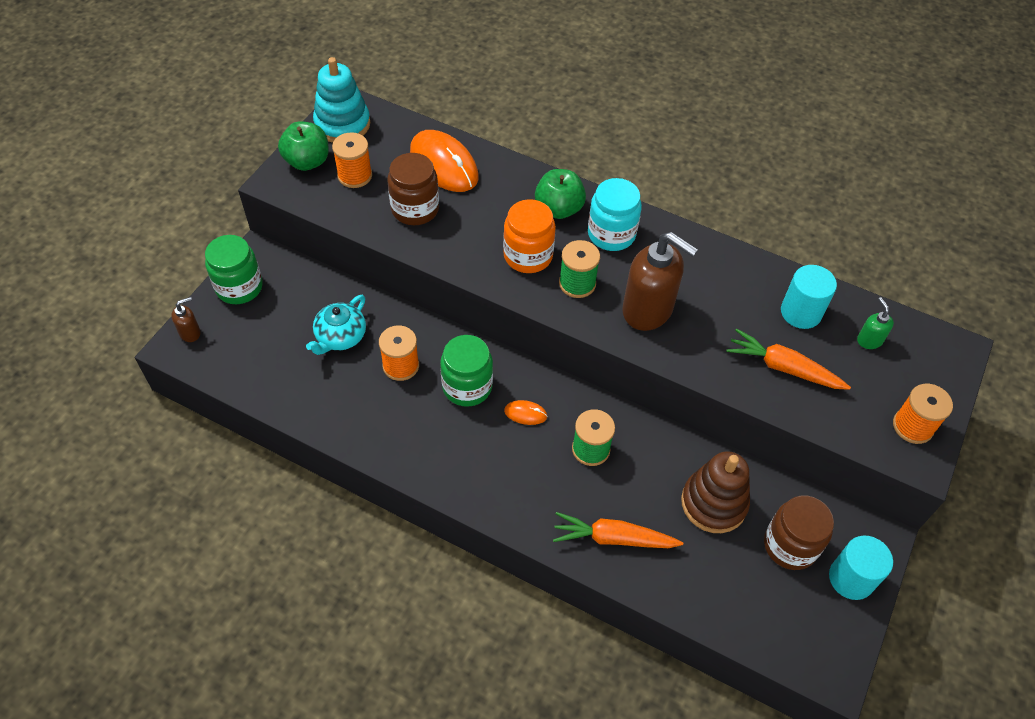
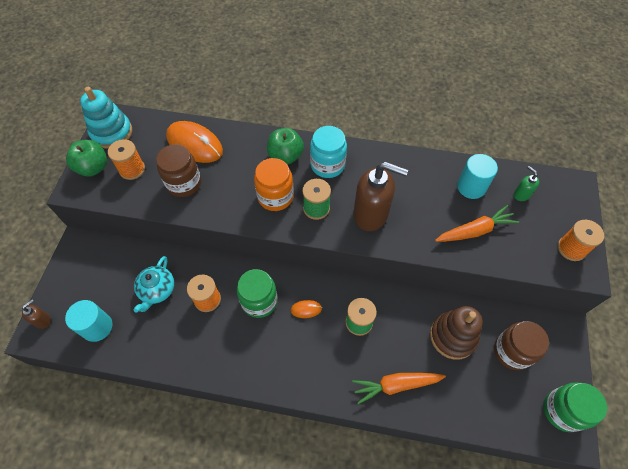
camera: 15 degrees left, 5 degrees up
green jar [205,235,263,304] -> green jar moved to [543,383,607,432]
orange carrot [726,328,851,390] -> orange carrot turned 150 degrees clockwise [435,205,519,242]
turquoise cylinder [829,536,893,600] -> turquoise cylinder moved to [65,300,112,342]

